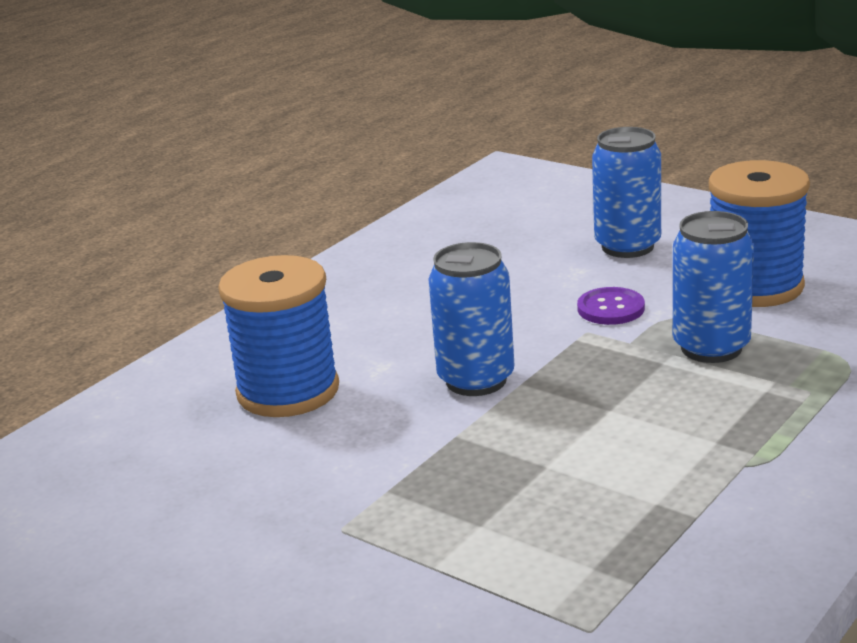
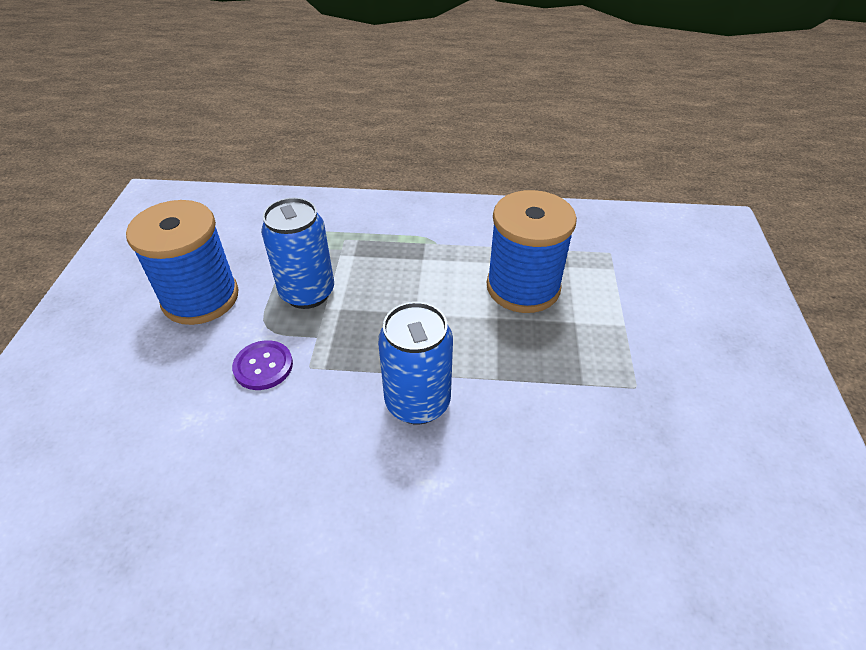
camera: 125 degrees left, 20 degrees up
blue spool [218,255,339,417] -> blue spool moved to [487,190,577,313]
blue can [592,127,661,258] -> none

